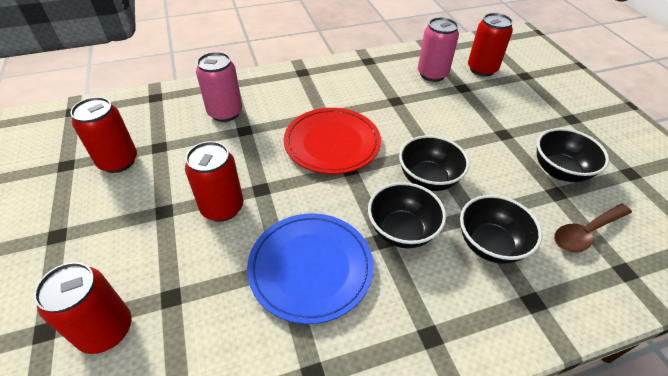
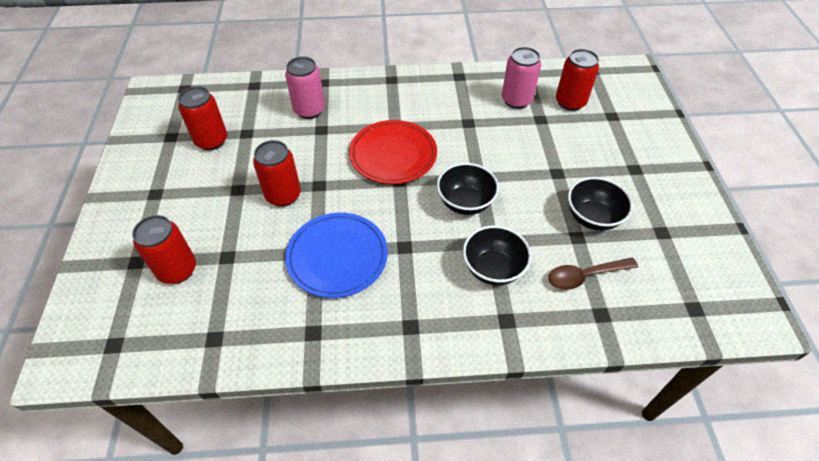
camera: 15 degrees right, 5 degrees up
black bowl [368,182,446,248] -> none

